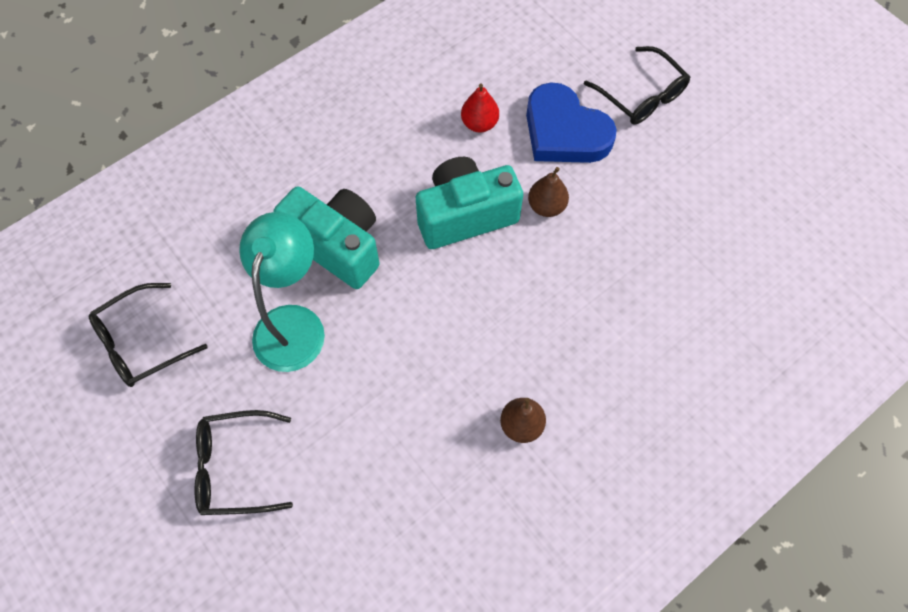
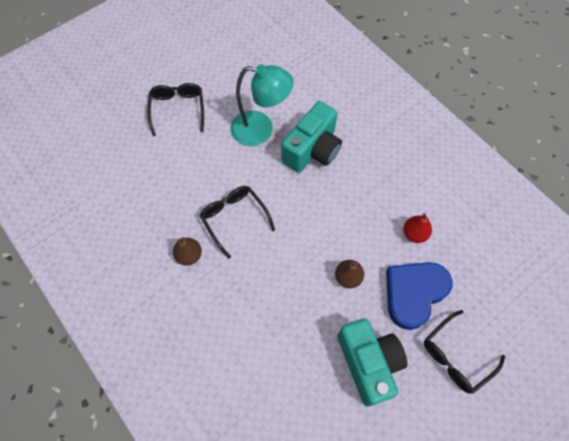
camera: 90 degrees right, 0 degrees up
black glasses [89,283,208,387] -> black glasses moved to [200,186,275,259]
turquoise camera [416,157,523,249] -> turquoise camera moved to [337,318,407,407]

